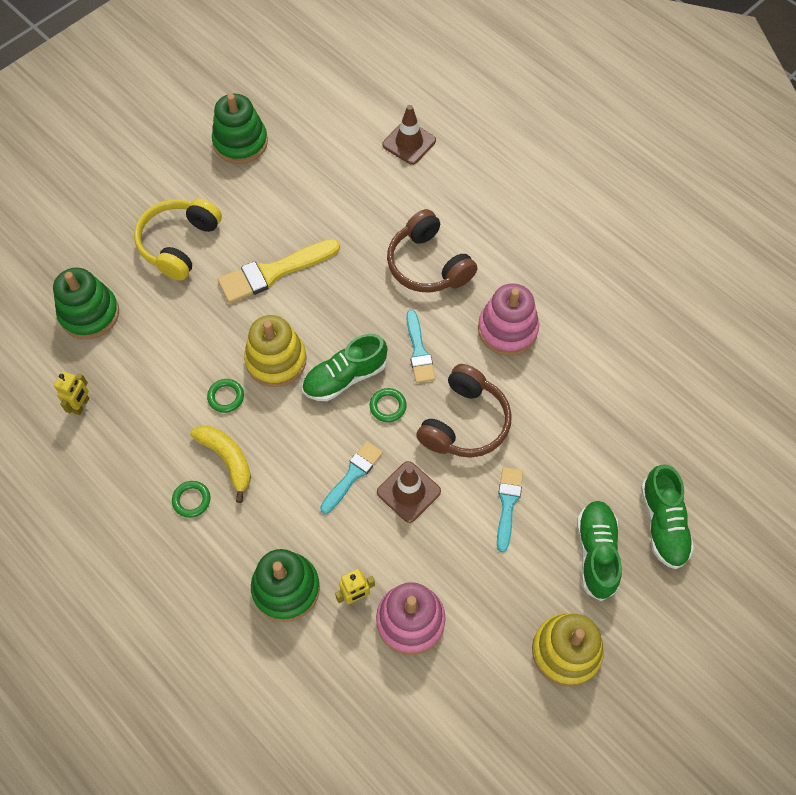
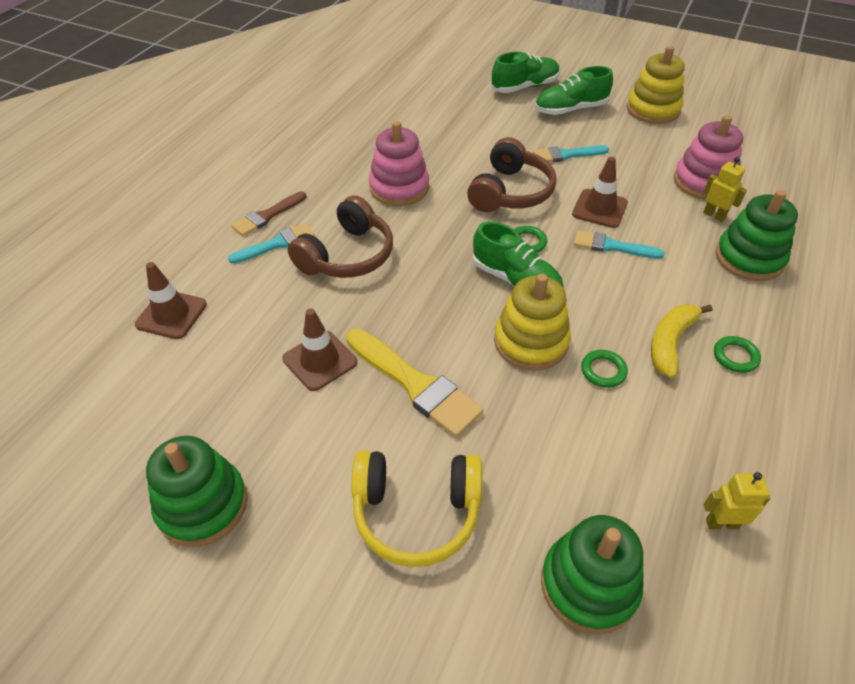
camera: 110 degrees left, 15 degrees down
turquoise brush [406,310,435,383] -> turquoise brush moved to [228,223,315,264]
brown headphones [416,364,512,458] -> brown headphones turned 105 degrees clockwise [467,137,557,212]
none -> brown brush [231,191,306,236]
none -> brown traffic cone [282,308,357,391]

